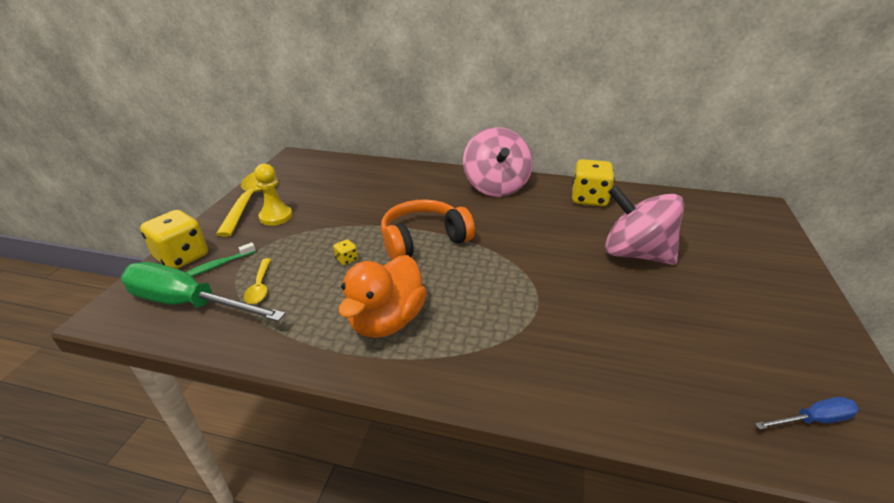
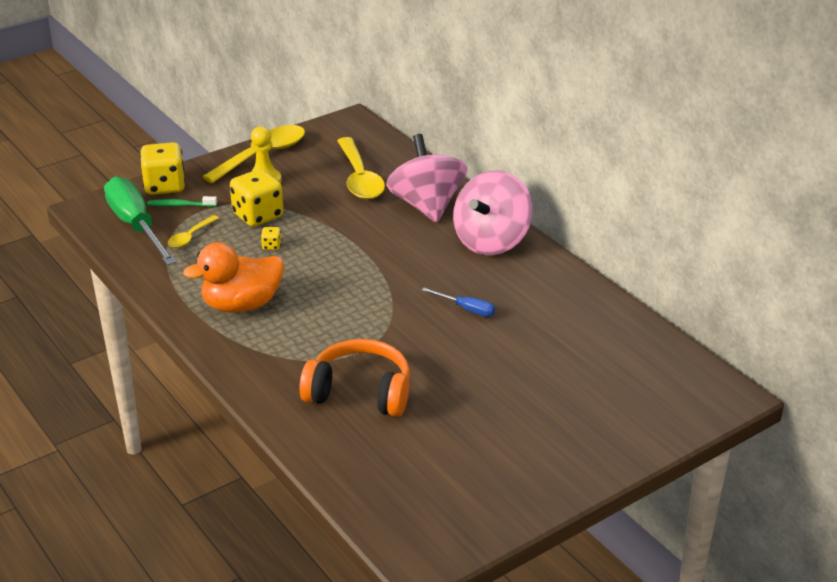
camera: 40 degrees right, 0 degrees up
orange headphones [381,199,475,260] -> orange headphones moved to [299,339,410,417]
yellow dice [572,159,615,206] -> yellow dice moved to [230,169,284,227]
pink spinning top [605,185,684,265] -> pink spinning top moved to [386,134,467,222]
blue screwdriver [755,397,859,429] -> blue screwdriver moved to [422,288,495,317]
none -> yellow spoon [337,137,385,199]

